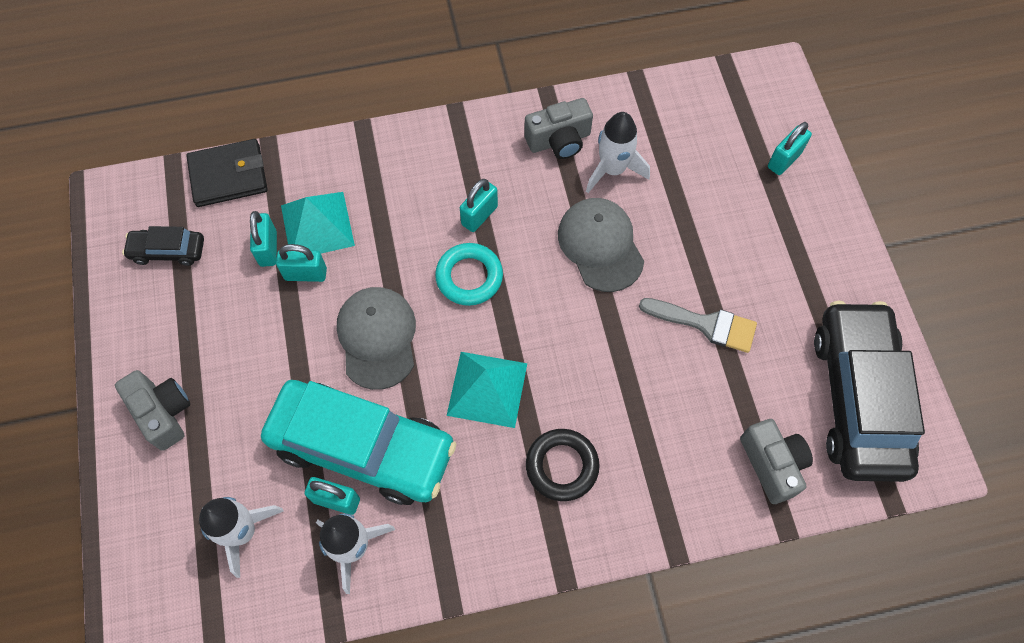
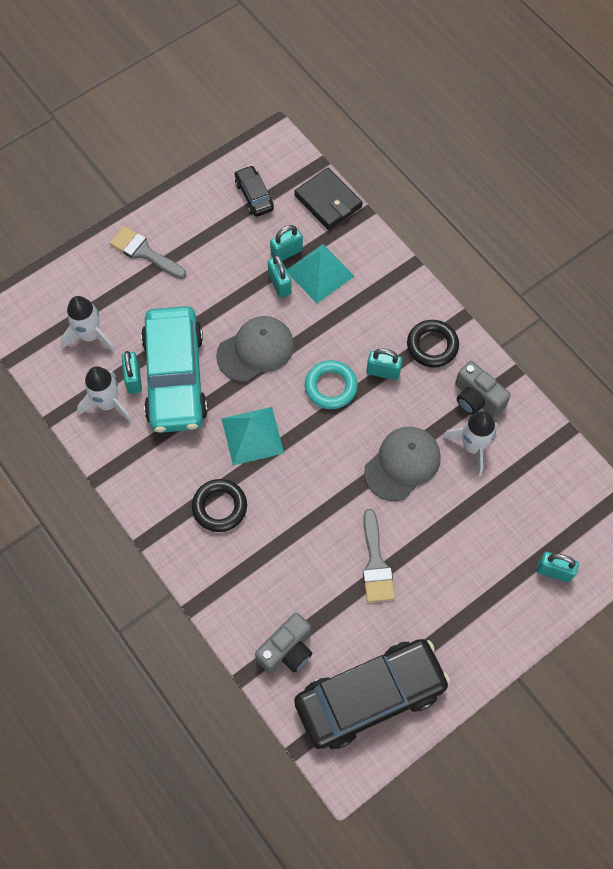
camera: 65 degrees right, 0 degrees up
grey camera [115,370,190,451] -> grey brush [110,226,186,279]
none -> black ring [407,320,459,368]

